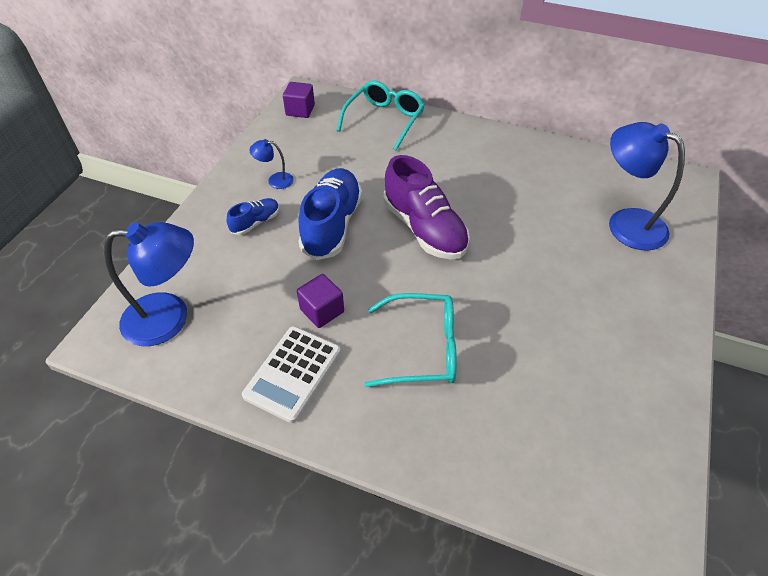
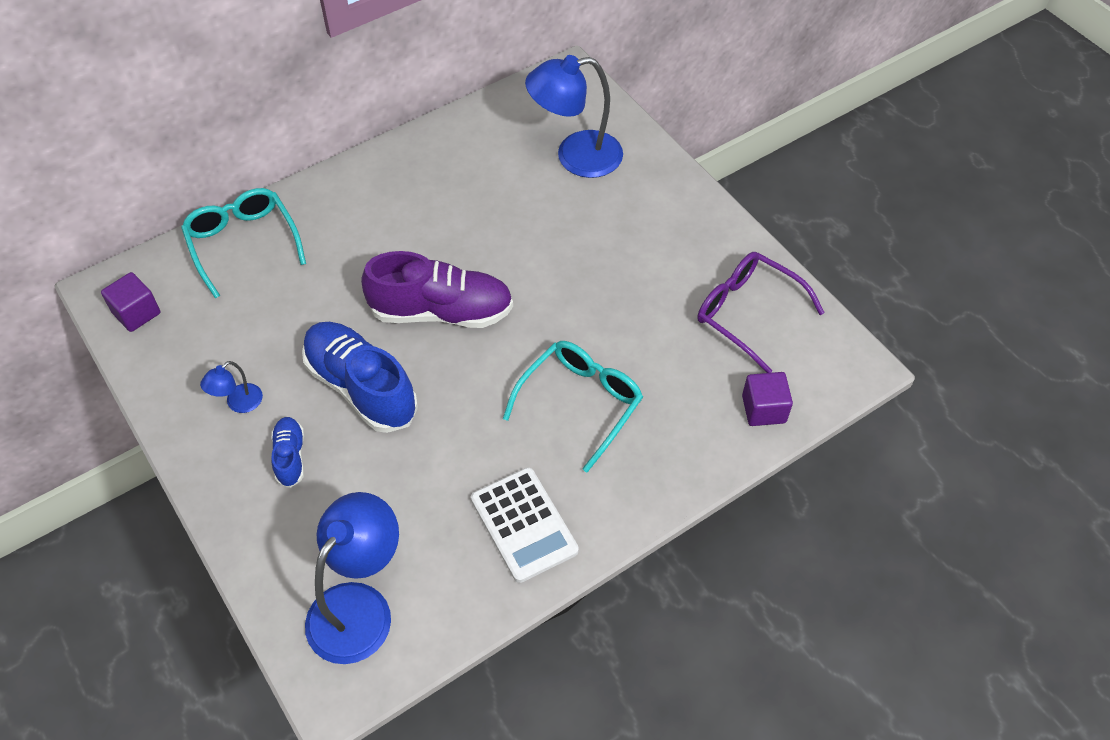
camera: 55 degrees left, 5 degrees up
purple cube [297,274,344,328] -> purple cube moved to [742,372,793,426]
none -> purple glasses [697,252,825,373]

